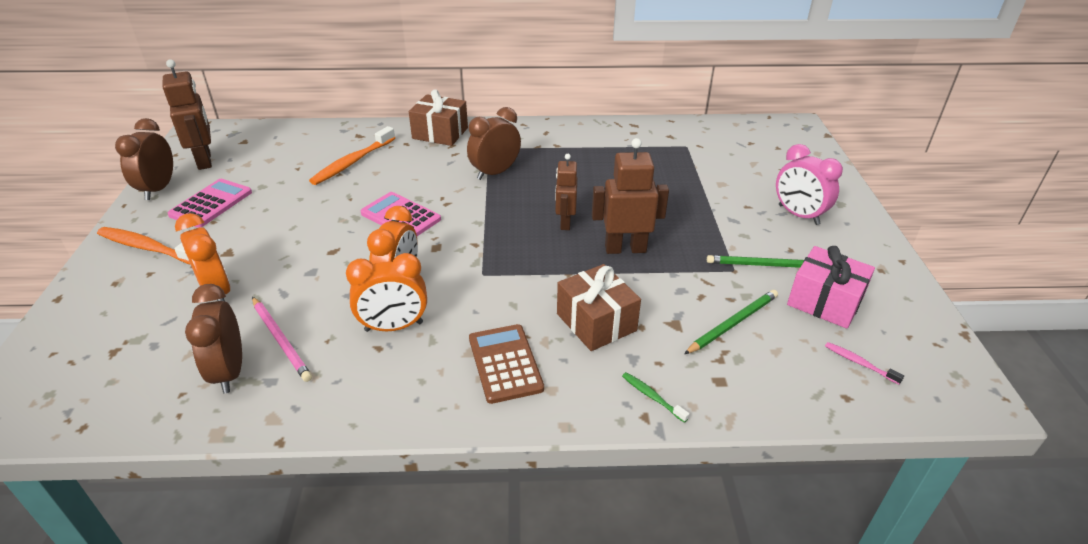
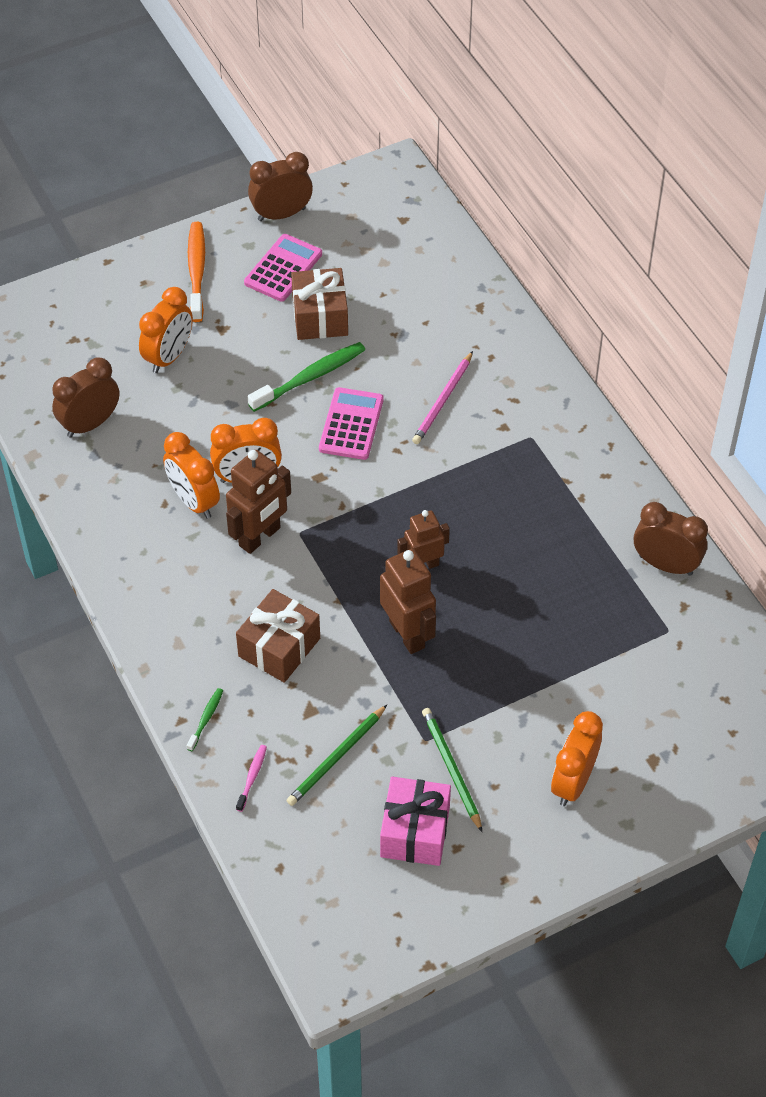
camera: 65 degrees right, 15 degrees up
brown robot [163,59,212,170] -> brown robot moved to [226,450,291,554]
pink calculator [168,179,252,228] -> pink calculator turned 60 degrees counterclockwise [244,234,322,302]
pink pencil [252,297,312,382] -> pink pencil moved to [412,351,473,444]
orange toothbrush [309,126,395,185] -> none
brown gift [409,89,468,146] -> brown gift moved to [291,268,348,340]
brown clock [467,107,521,180] -> brown clock moved to [634,502,708,576]
brown calculator [469,324,544,404] -> none
green pencil [684,290,778,354] -> green pencil turned 105 degrees clockwise [286,705,387,806]
pink clock [776,144,843,225] -> orange clock [551,711,603,806]
pink toothbrush [825,342,904,385] -> pink toothbrush moved to [236,745,267,812]
none -> green toothbrush [248,342,365,412]

